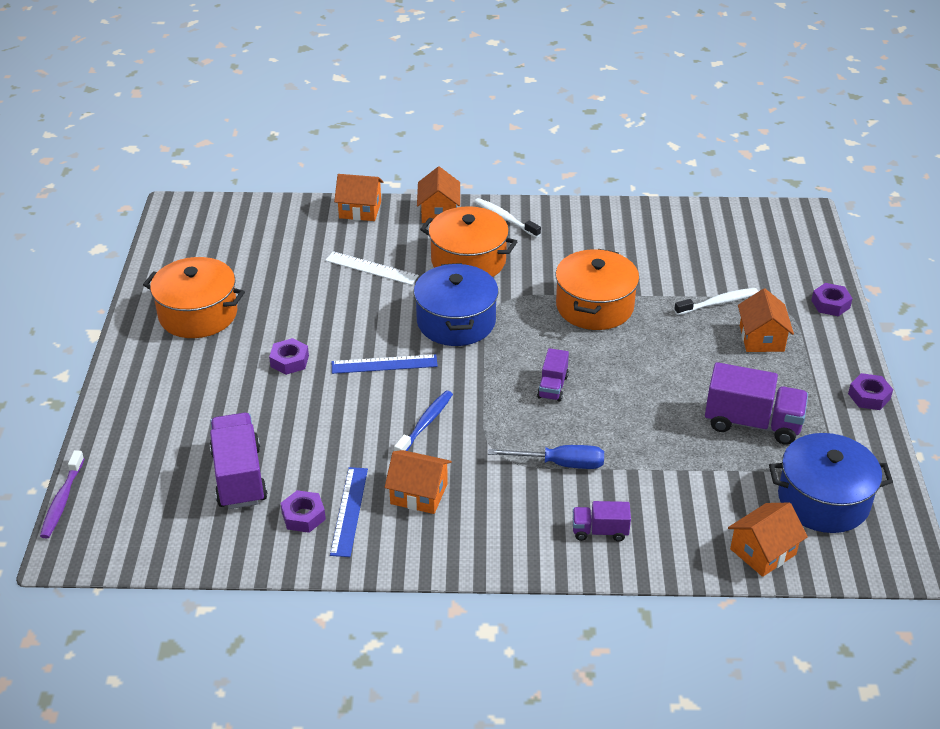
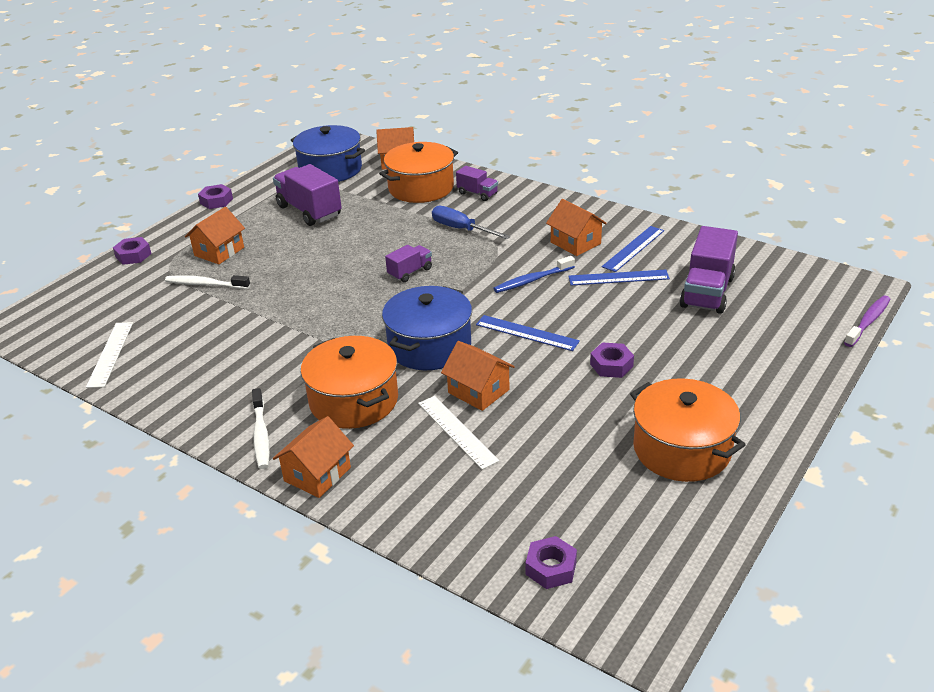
camera: 145 degrees left, 5 degrees down
purple nut [280,490,326,533] -> purple nut moved to [526,536,577,589]
orange house [334,174,383,221] -> orange house moved to [441,341,515,411]
orange pot [555,249,639,330] -> orange pot moved to [379,142,458,203]
none -> white ruler [86,322,133,388]
none -> blue ruler [568,270,670,285]

